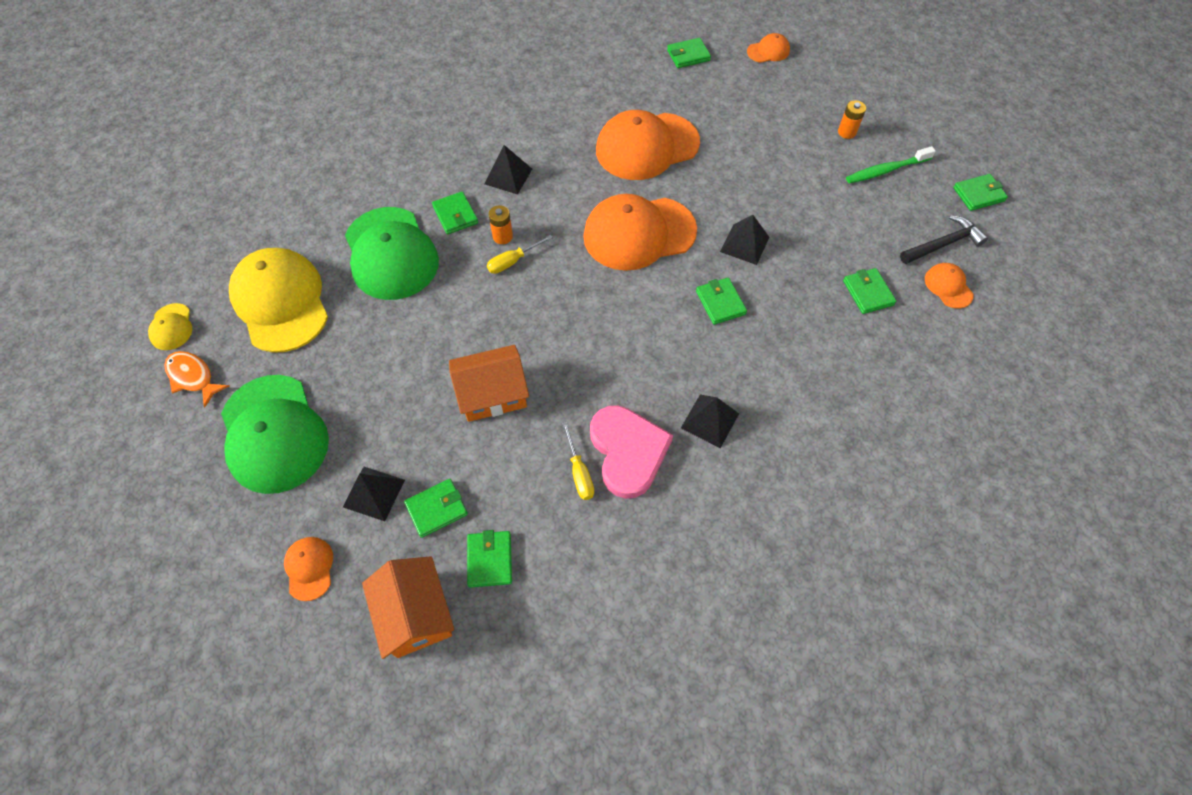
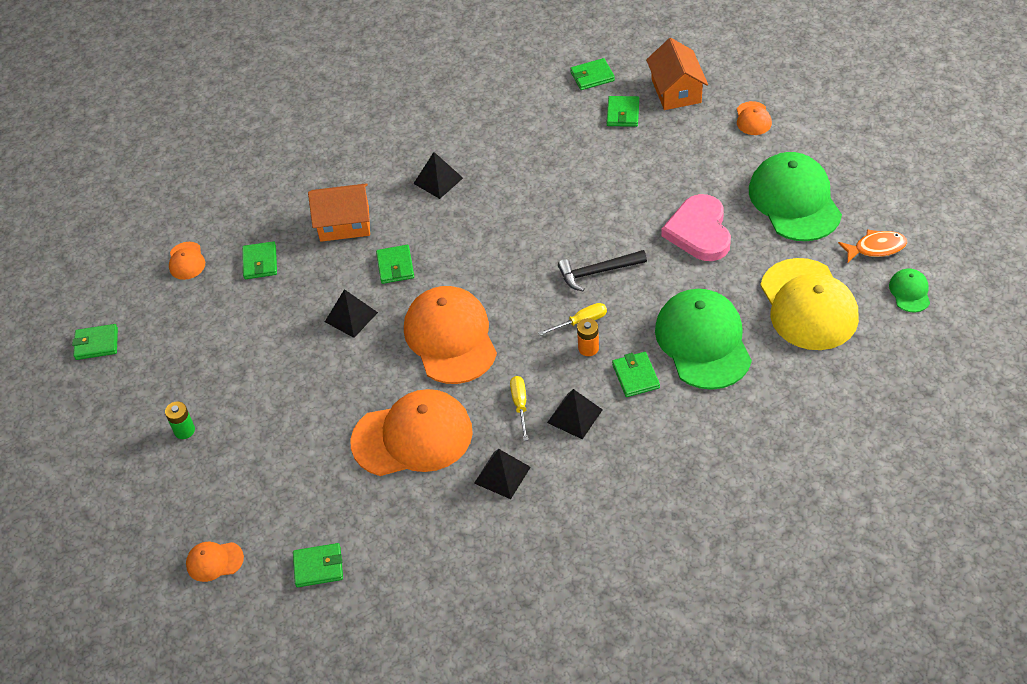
camera: 165 degrees left, 10 degrees down
yellow cap [148,303,192,350] -> green cap [889,269,930,312]
orange fish [164,351,230,408] -> orange fish turned 60 degrees counterclockwise [838,229,907,263]
black pyramid [343,467,405,521] -> black pyramid moved to [474,449,531,499]
green wallet [404,479,468,538] -> green wallet moved to [570,58,615,90]
orange house [449,345,529,422] -> orange house moved to [308,183,370,242]
yellow screwdriver [562,422,594,500] -> yellow screwdriver moved to [510,376,528,441]
orange cap [583,194,697,271] -> orange cap turned 105 degrees counterclockwise [404,286,497,384]
pink heart [590,405,673,499] -> pink heart moved to [661,194,731,261]
orange battery [838,100,866,139] -> green battery [165,401,195,439]
green toothbrush [846,146,936,184] -> none
black hammer [900,215,988,264] -> black hammer moved to [558,250,647,291]

